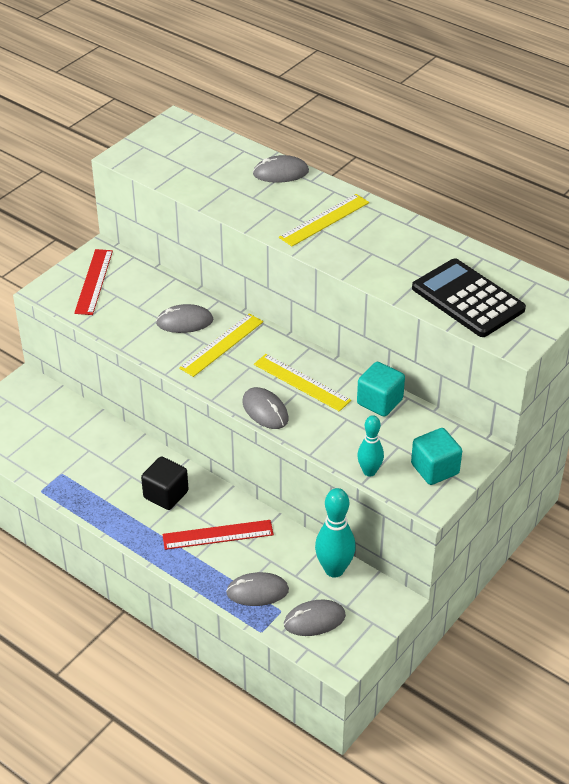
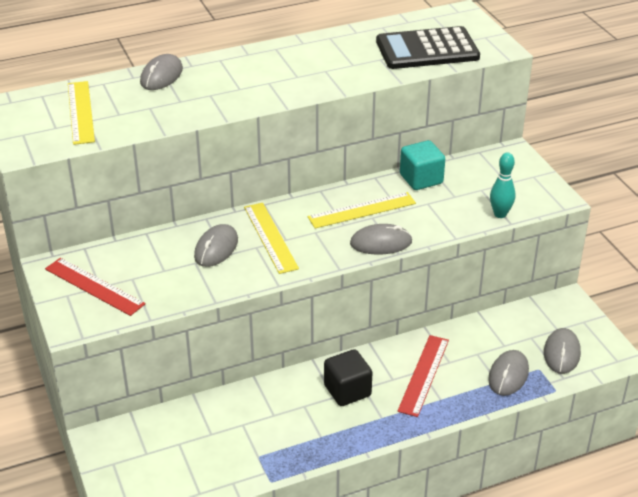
camera: 60 degrees left, 5 degrees down
yellow ruler [279,194,369,246] -> yellow ruler moved to [68,81,95,145]
turquoise bowling pin [315,488,356,578] -> none
turquoise cube [411,428,462,485] -> none

